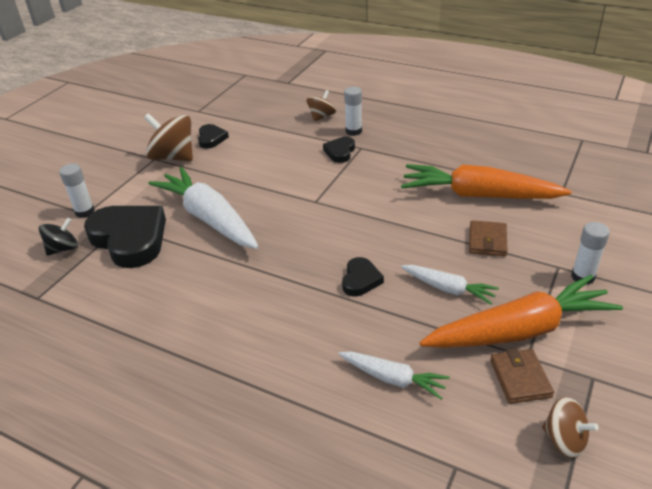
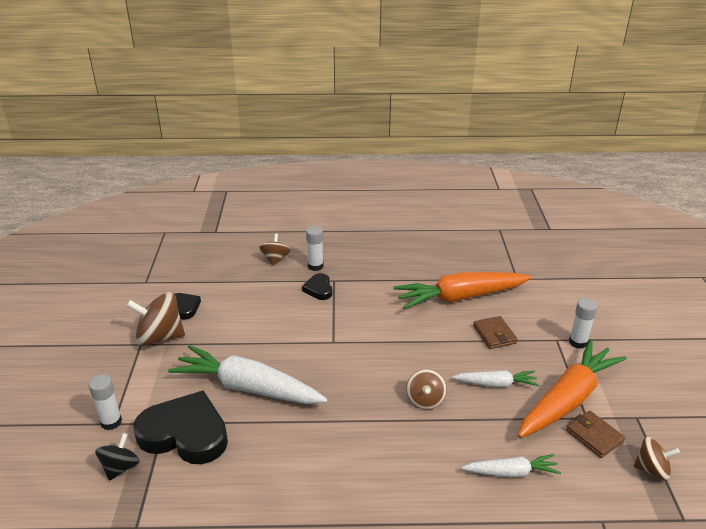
camera: 30 degrees left, 5 degrees down
black heart [342,257,384,296] -> brown spinning top [406,369,447,410]

